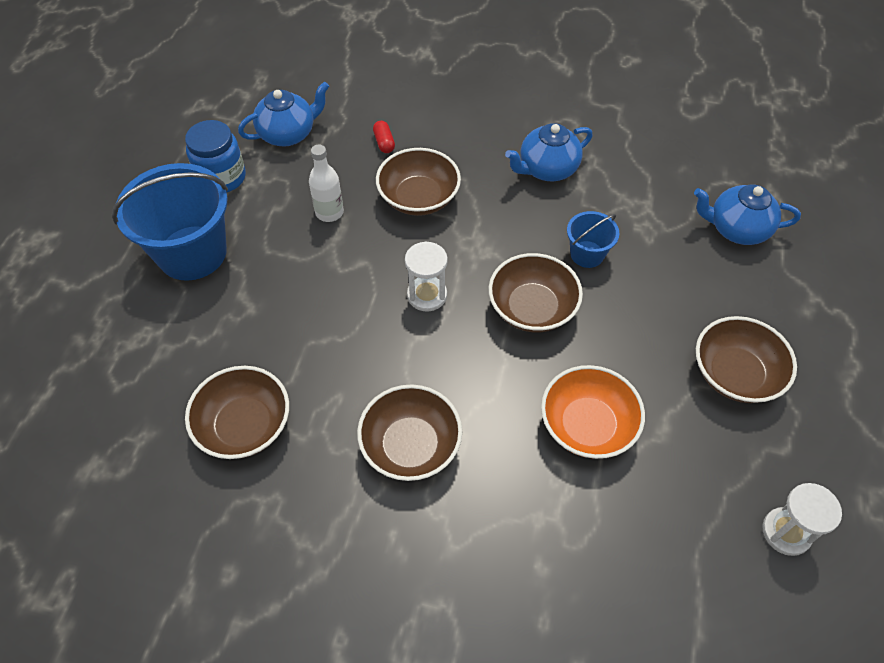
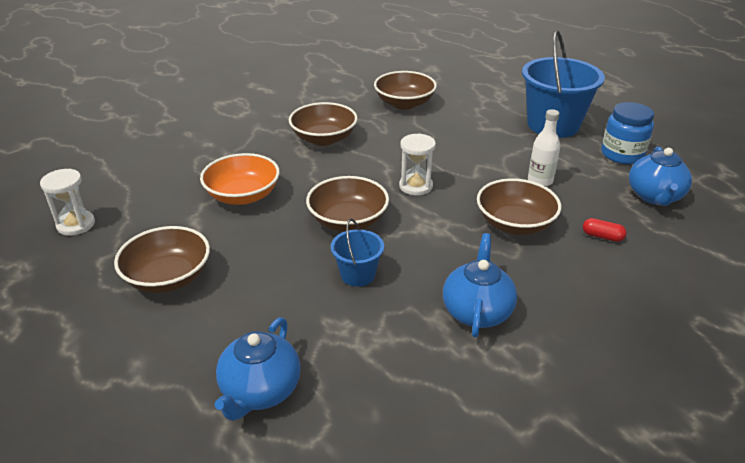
camera: 130 degrees right, 20 degrees down
blue teapot [694,184,801,245] -> blue teapot turned 150 degrees clockwise [214,317,301,421]

